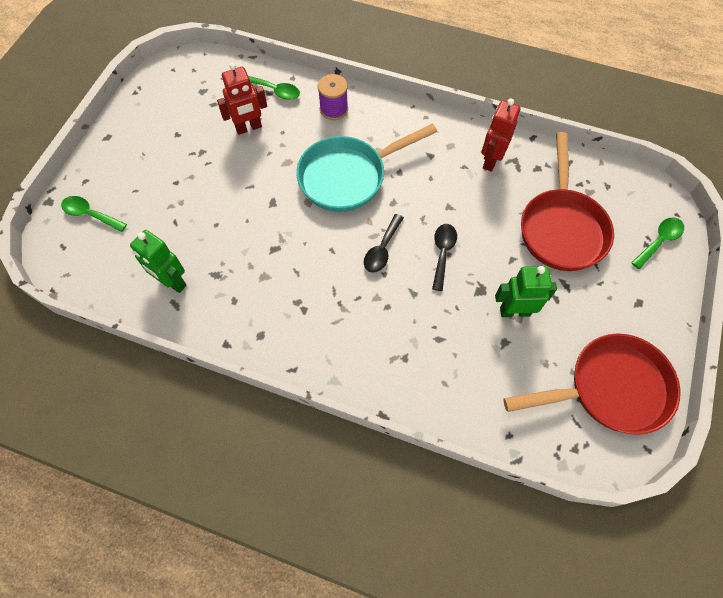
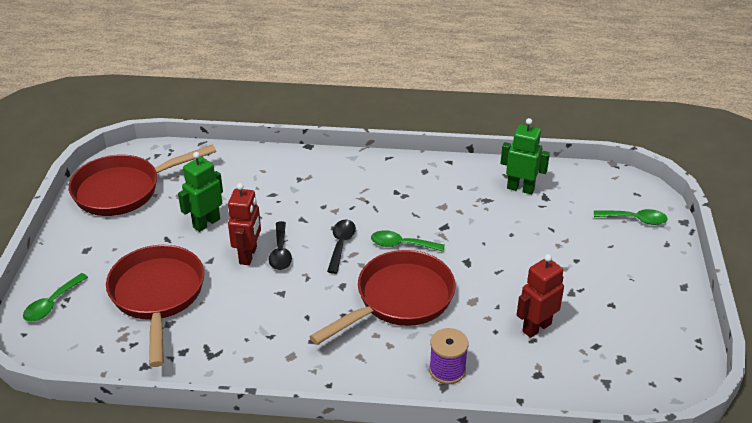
camera: 165 degrees right, 25 degrees down
green spoon [248,76,300,100] -> green spoon moved to [371,230,445,252]
turquoise pan [296,124,437,212] -> red pan [309,250,455,345]
red robot [482,98,521,172] -> red robot moved to [228,183,261,265]
green robot [495,266,557,317] -> green robot turned 150 degrees clockwise [178,152,223,232]

